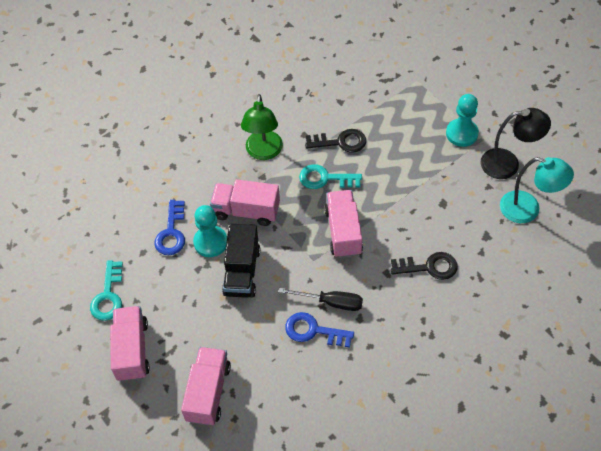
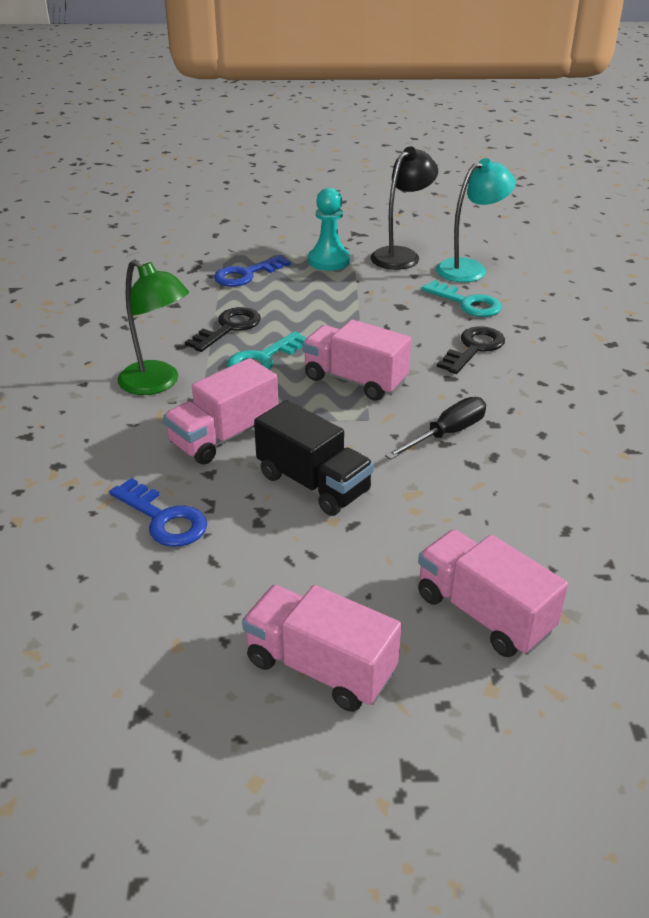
camera: 55 degrees left, 20 degrees down
turquoise key [90,260,123,321] -> turquoise key moved to [421,280,502,317]
turquoise pawn [193,205,227,257] -> none
blue key [285,312,354,348] -> blue key moved to [214,255,291,287]

